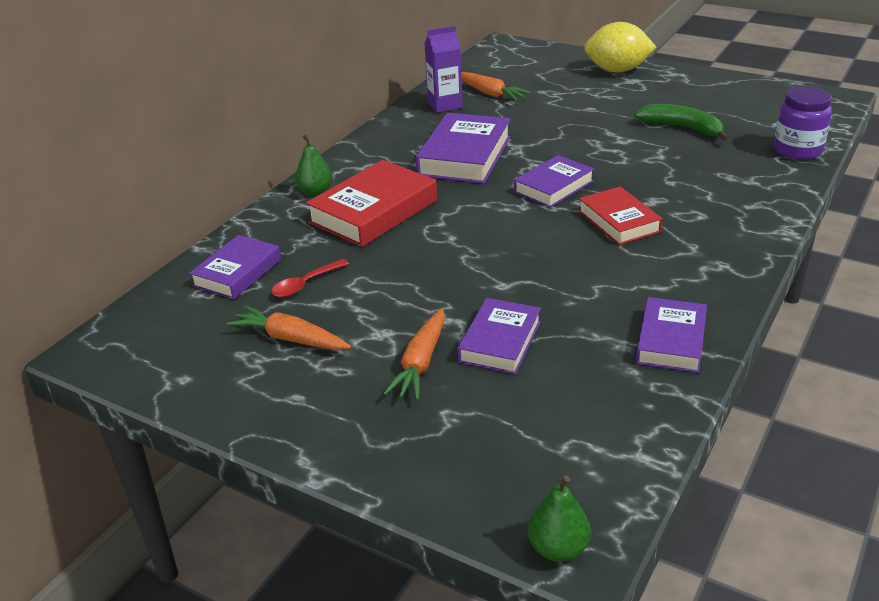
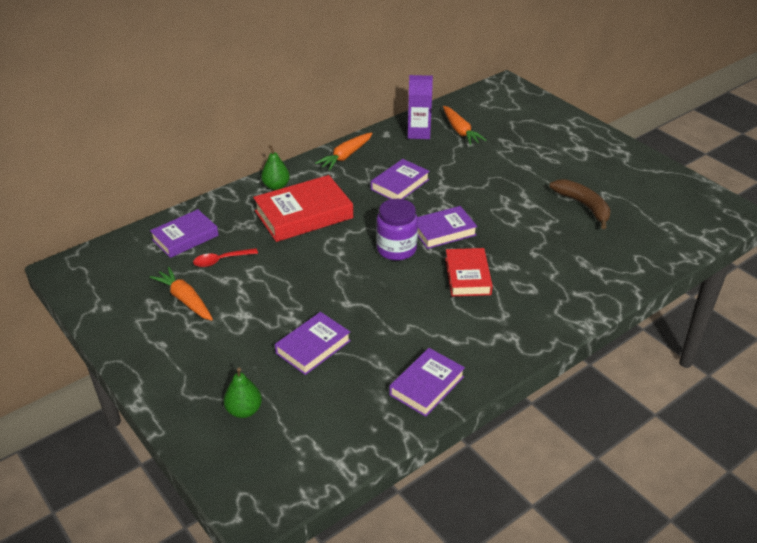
camera: 20 degrees right, 5 degrees up
orange carrot [383,308,445,400] -> orange carrot moved to [315,132,372,171]
purple book [416,112,511,184] -> purple book [371,159,430,199], size x0.64
green pear [528,475,591,562] -> green pear moved to [223,368,262,418]
yellow lemon [584,22,657,73] -> none
green banana [634,104,729,141] -> brown banana [549,179,611,229]
purple jar [774,86,832,160] -> purple jar moved to [376,199,418,261]

